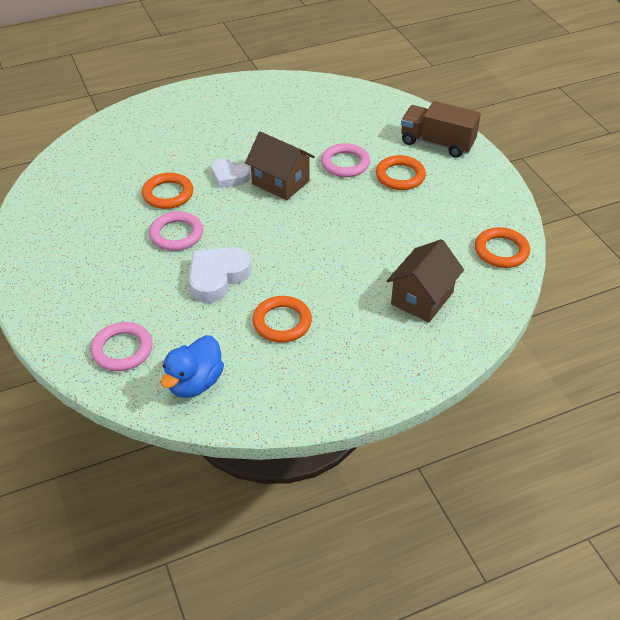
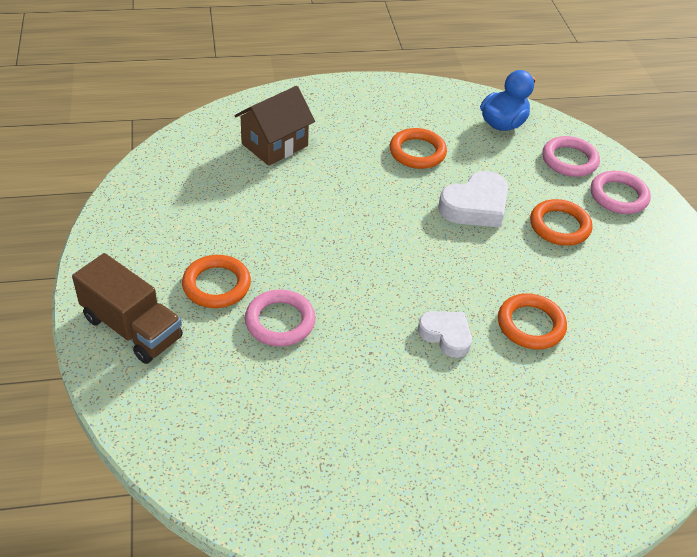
camera: 170 degrees left, 0 degrees up
pink ring [149,211,203,251] -> pink ring moved to [591,171,651,214]
brown house [245,131,315,200] -> none
orange ring [475,227,530,268] -> orange ring moved to [530,199,592,246]

